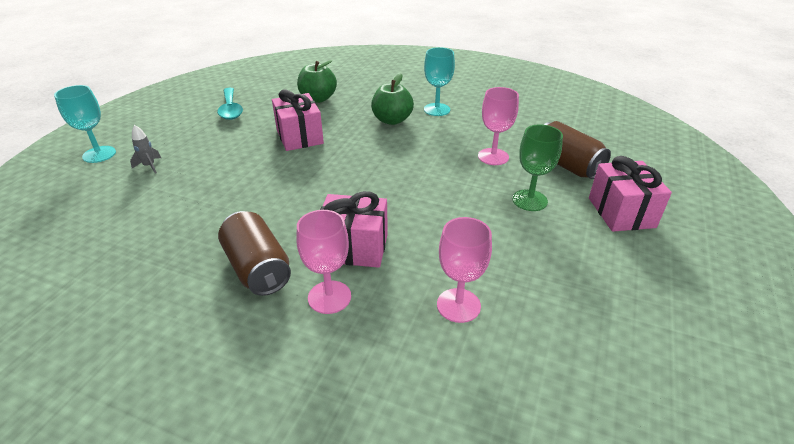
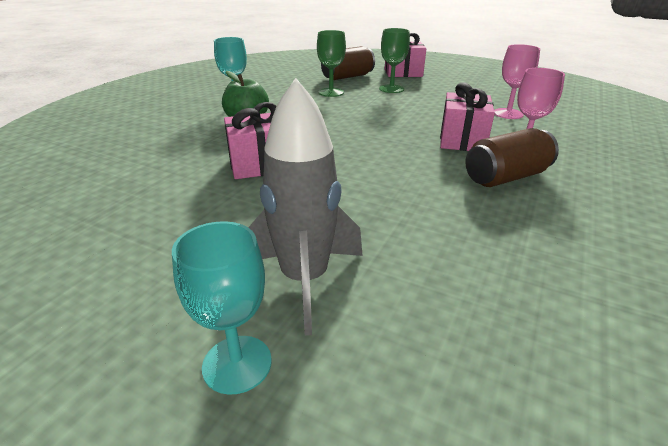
camera: 85 degrees left, 5 degrees down
grey rocket [130,125,161,174] -> grey rocket [248,78,363,336], size x2.46
turquoise spoon [217,88,243,120] -> none
green apple [297,60,337,103] -> none
pink goblet [478,87,519,165] -> green goblet [317,30,346,97]

